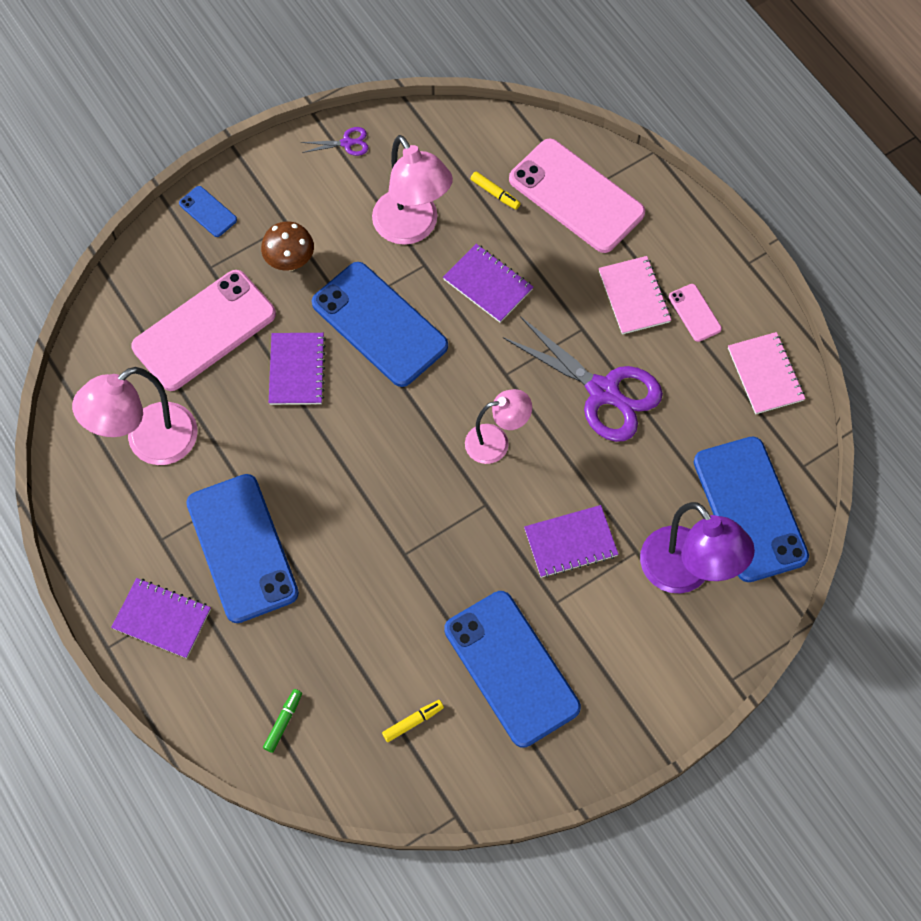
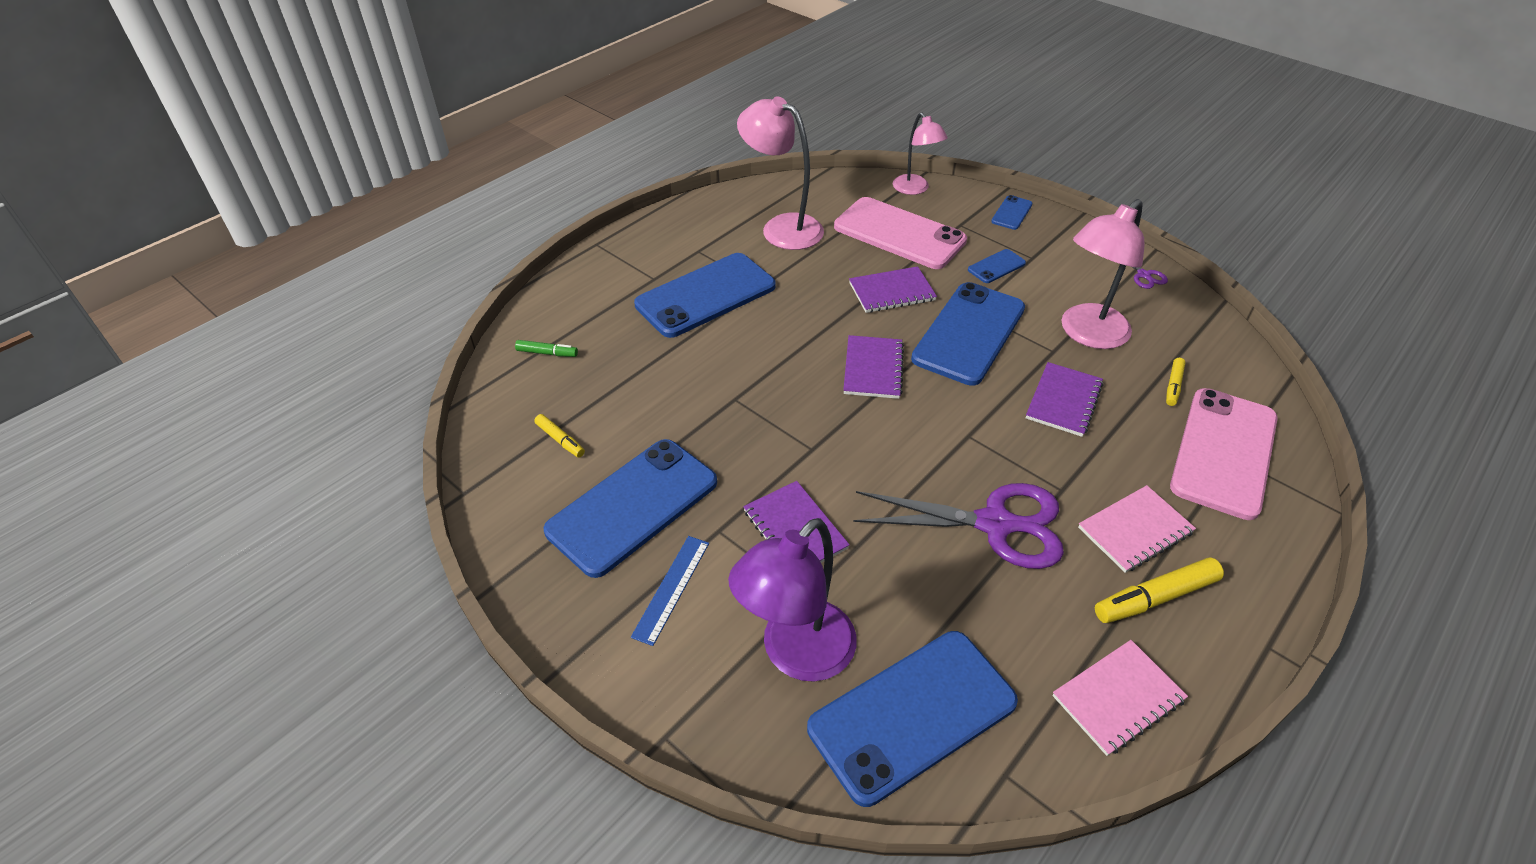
camera: 75 degrees right, 20 degrees down
purple notebook [111,578,211,658] -> purple notebook moved to [843,335,904,399]
brown mushroom [261,221,314,271] -> blue phone [968,249,1026,283]
pink lamp [465,389,532,464] -> pink lamp moved to [893,113,948,195]
purple scissors [503,316,663,442] -> purple scissors turned 105 degrees counterclockwise [853,483,1064,569]
pink phone [669,284,722,342] -> yellow marker [1095,558,1224,623]
none -> blue ruler [631,536,709,646]

